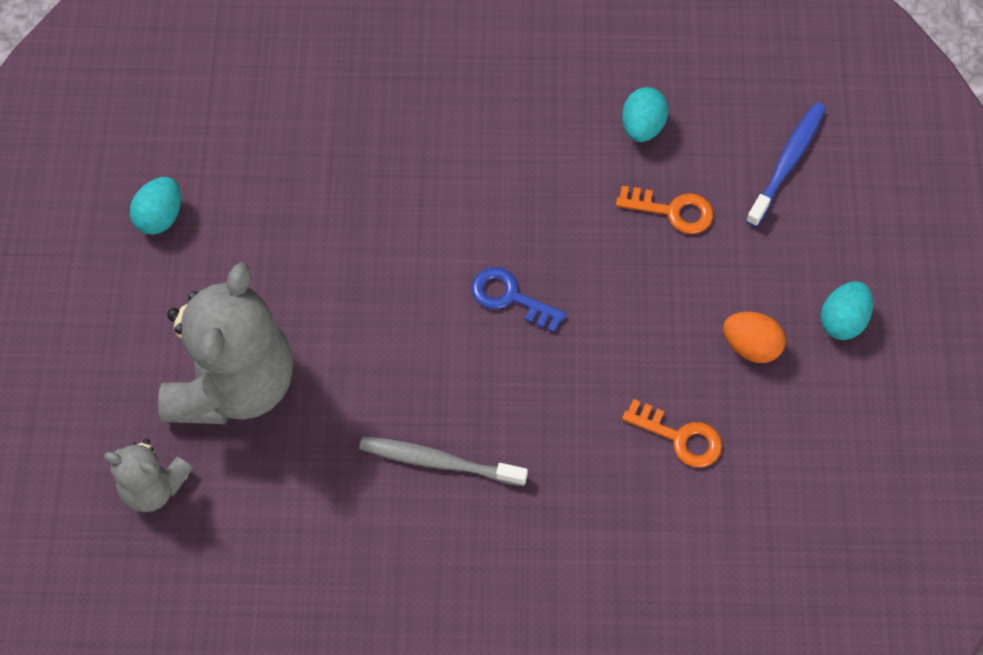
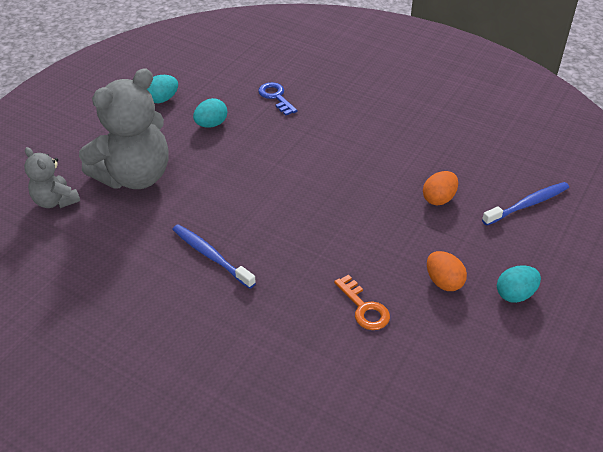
camera: 30 degrees right, 20 degrees down
grey toothbrush [359,436,528,486] -> blue toothbrush [172,224,256,289]
blue key [472,267,566,333] -> blue key moved to [258,82,298,116]
orange key [616,186,713,234] -> orange egg [423,171,458,205]
turquoise egg [622,87,668,142] -> turquoise egg moved to [193,98,227,128]

